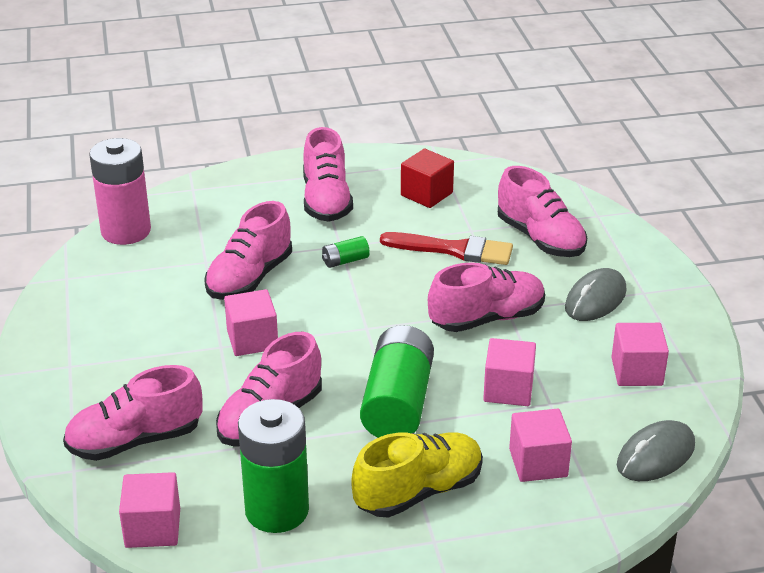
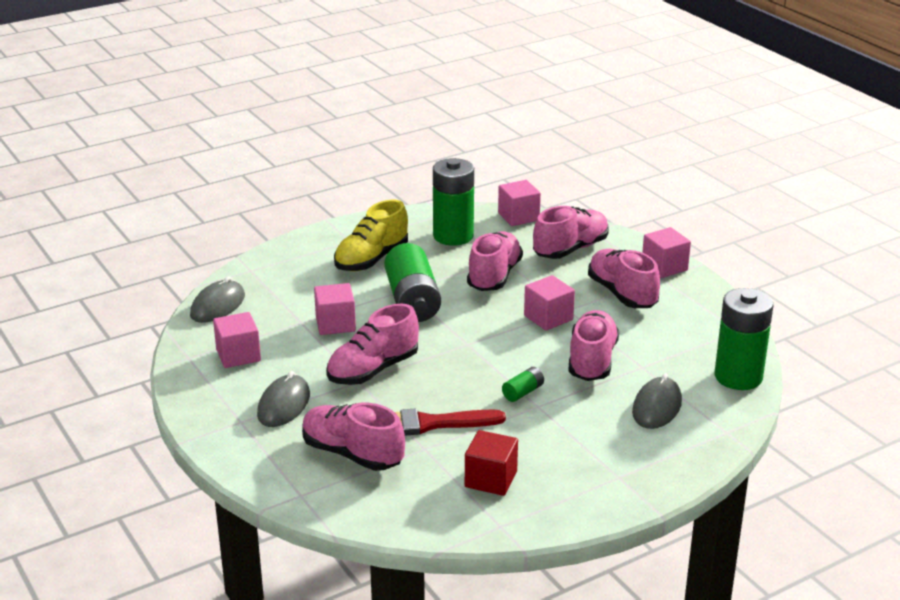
camera: 160 degrees right, 5 degrees down
pink battery [89,138,151,245] -> green battery [715,288,773,390]
pink shoe [303,127,353,222] -> pink shoe moved to [588,249,660,308]
pink cube [509,409,572,482] -> pink cube moved to [642,227,691,278]
none -> grey mouse [632,373,682,429]

